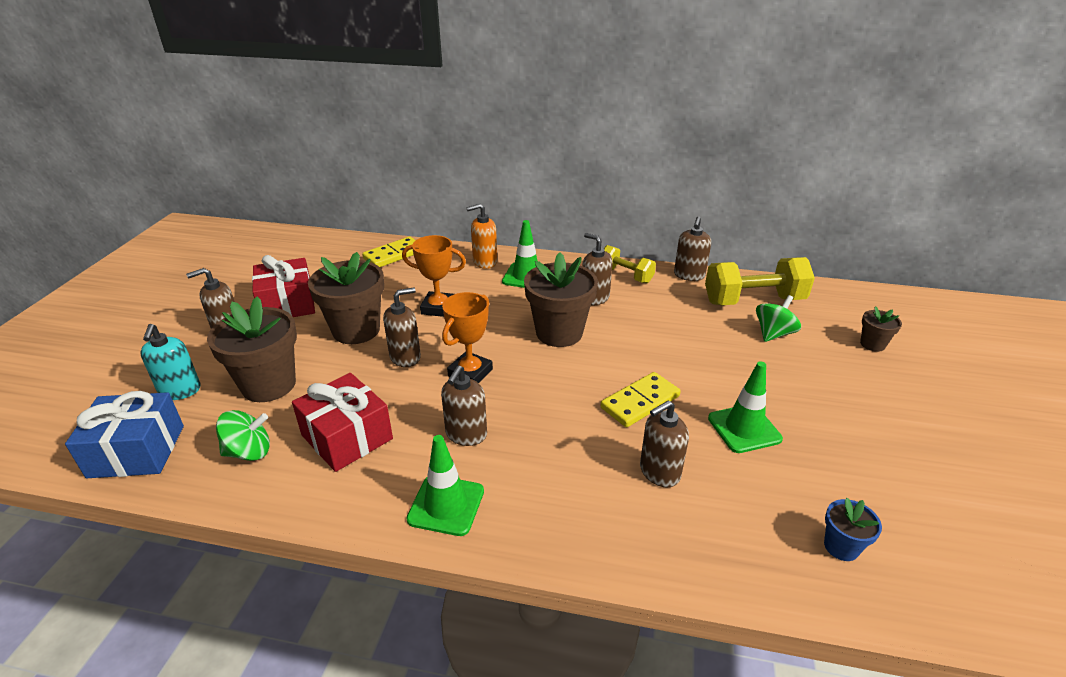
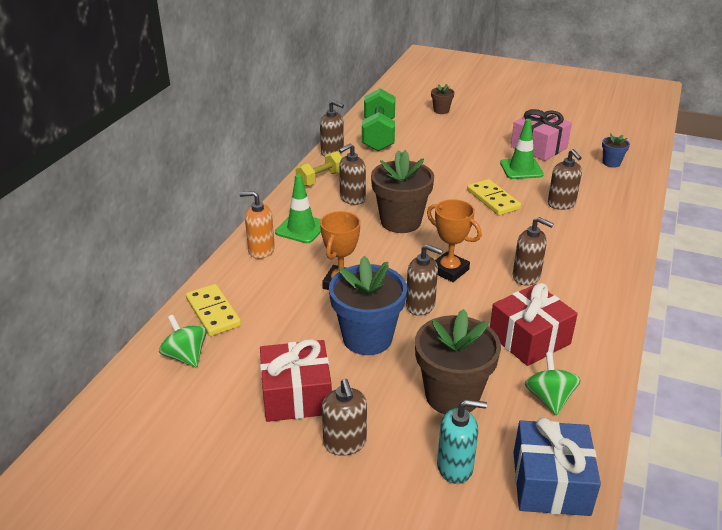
camera: 80 degrees left, 0 degrees up
brown flower pot [308,252,384,344] -> blue flower pot [329,256,407,355]
brown soap dispenser [383,287,421,367] -> brown soap dispenser turned 135 degrees clockwise [406,244,443,316]
green traffic cone [406,435,484,536] -> none
orange soap dispenser [466,204,497,269] -> orange soap dispenser turned 105 degrees clockwise [239,191,275,259]
yellow dumbbell [705,257,815,305] -> green dumbbell [362,88,395,151]
green spinning top [756,295,801,342] -> green spinning top moved to [159,315,207,367]
none -> pink gift [511,109,572,161]

